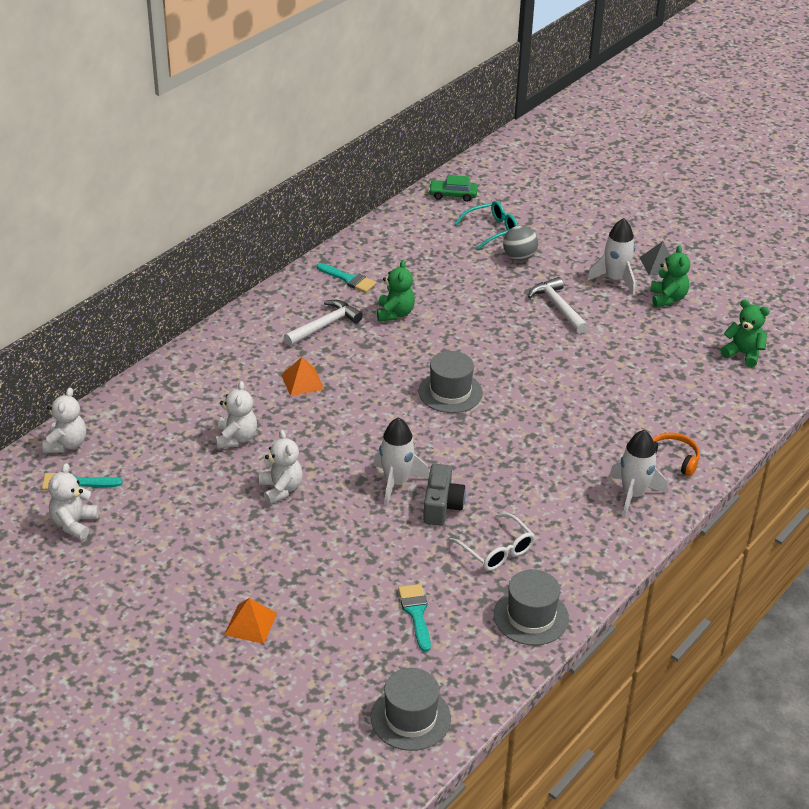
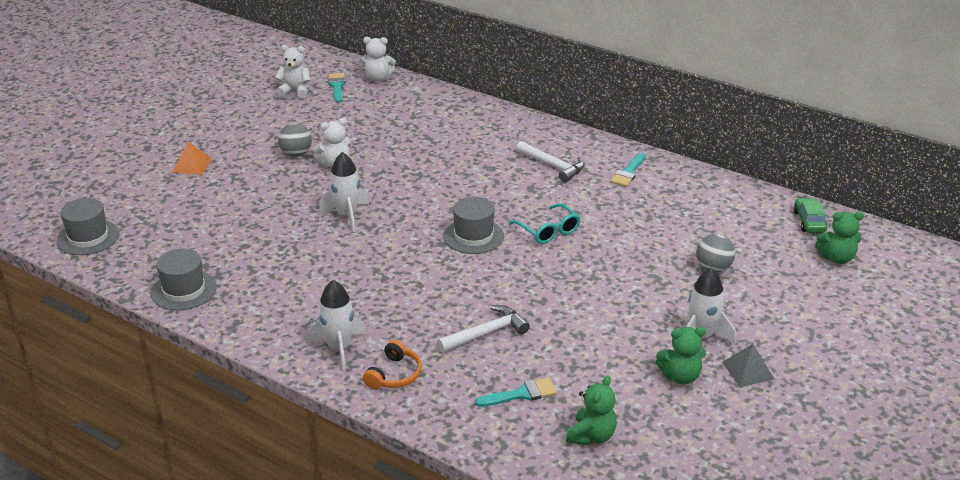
camera: 85 degrees right, 5 degrees down
white teddy bear [216,381,257,449] -> none
orange pyramid [281,357,324,396] -> none
green teddy bear [377,260,415,321] -> green teddy bear moved to [815,212,864,264]
turquoise brush [398,584,431,652] -> turquoise brush moved to [475,378,557,407]
grey camera [423,464,466,526] -> none
white glasses [449,513,535,571] -> none
turquoise glasses [454,201,518,249] -> turquoise glasses moved to [509,203,580,244]
white hammer [528,277,588,334] -> white hammer moved to [437,305,530,353]
none -> grey ball [278,123,312,157]

